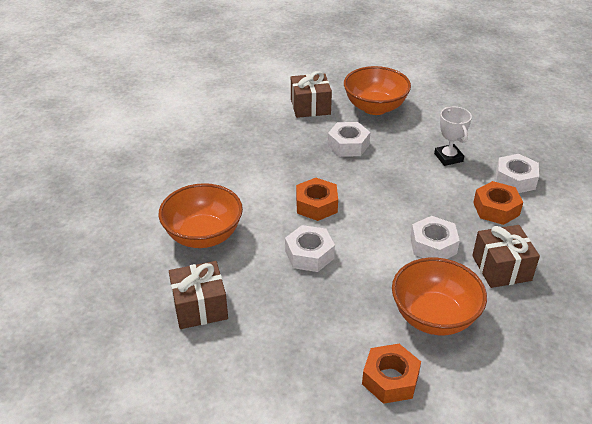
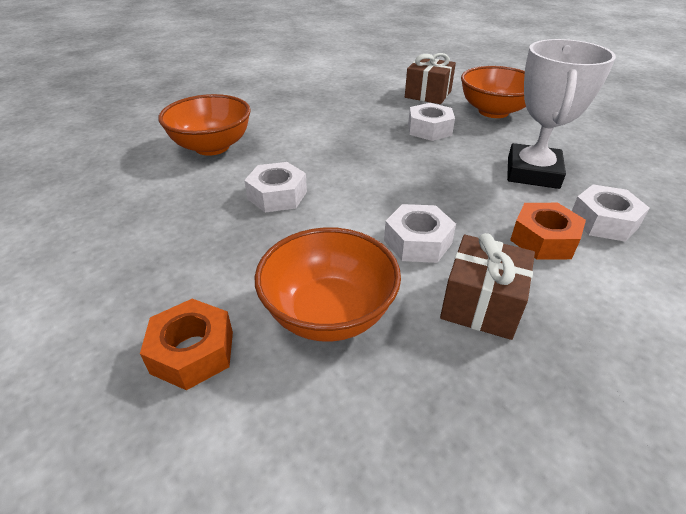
camera: 35 degrees right, 0 degrees up
brown gift [169,261,228,329] -> none
orange nut [296,178,338,221] -> none
white trophy [434,107,472,166] -> white trophy [507,39,616,189], size x1.76

